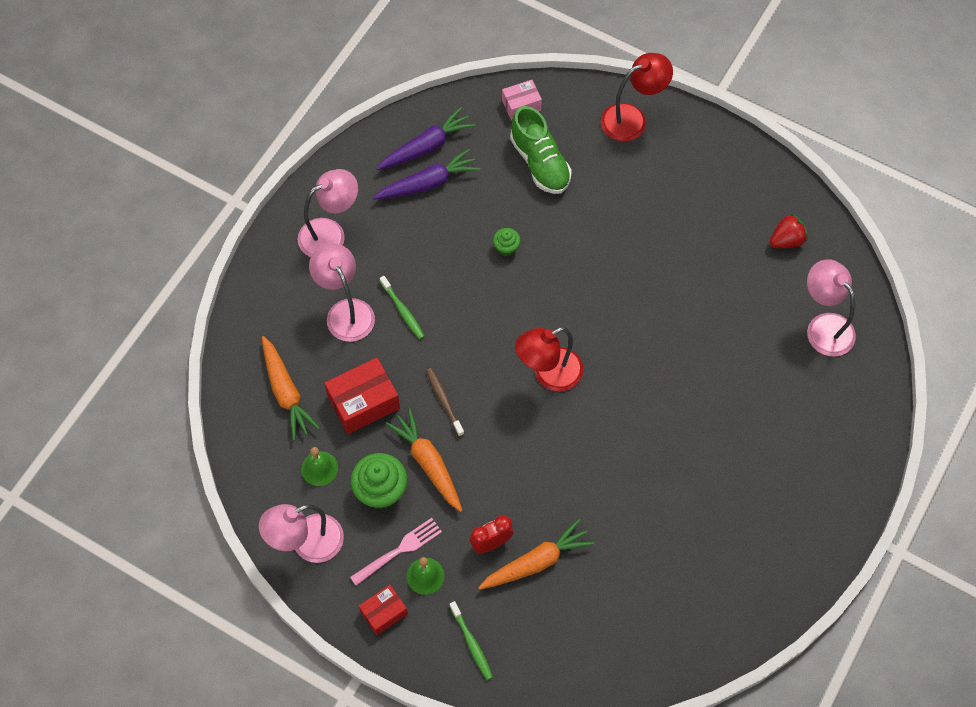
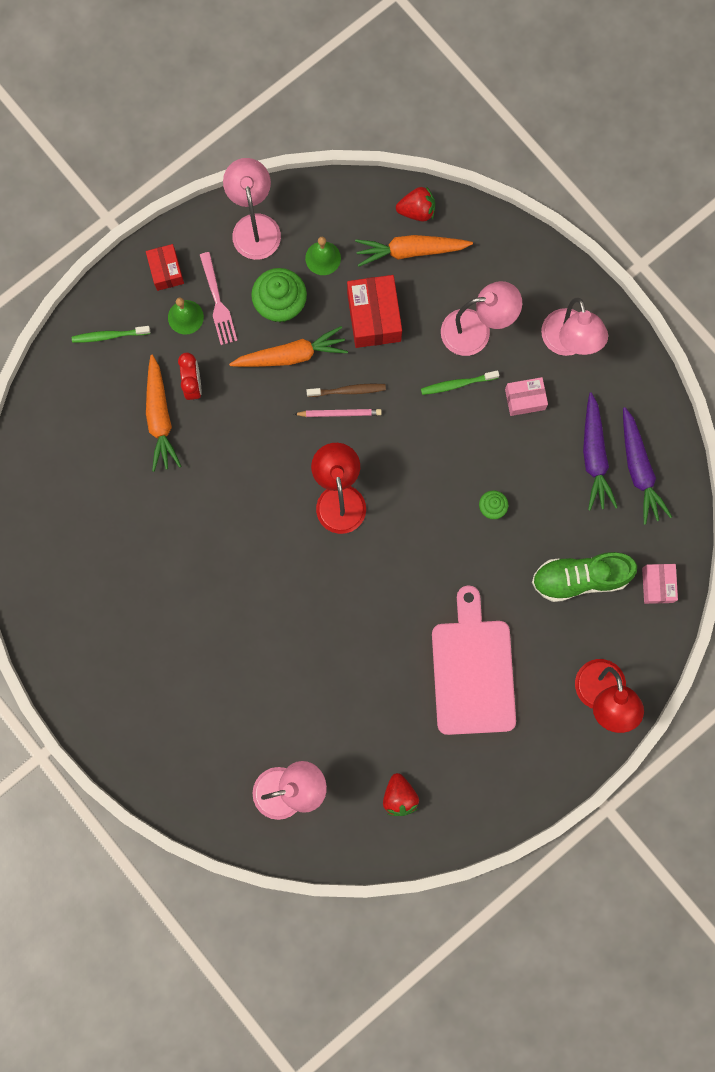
camera: 110 degrees right, 15 degrees up
none -> pink pencil [294,409,382,417]
none -> red strawberry [396,186,435,222]
none -> pink cutting board [432,585,516,735]
none -> pink box [505,377,548,416]

